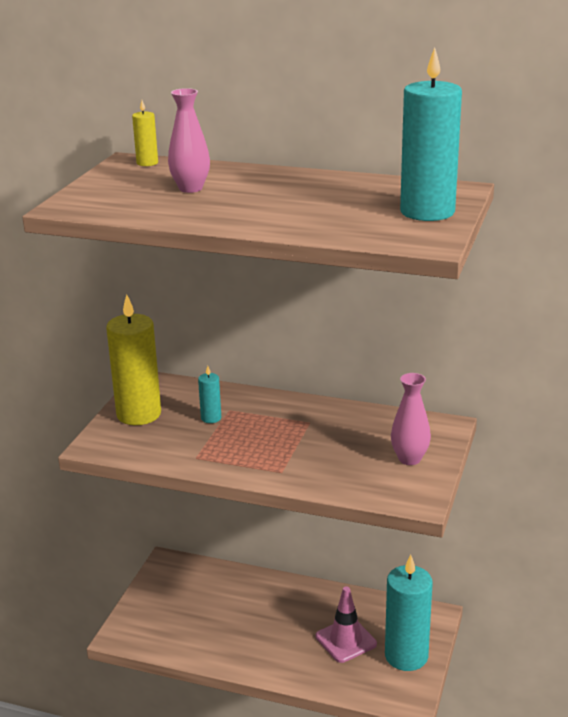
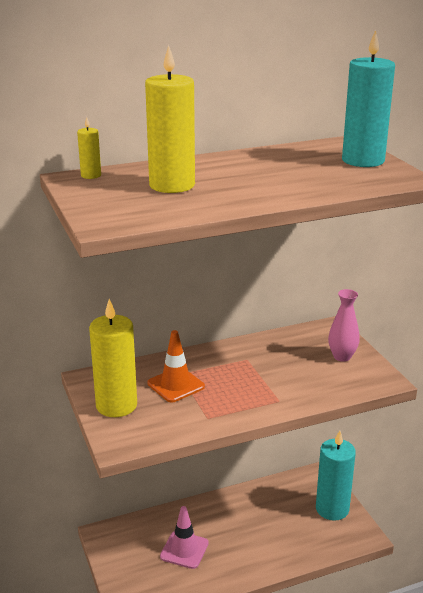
camera: 40 degrees left, 0 degrees up
pink vase [168,88,210,193] -> yellow candle [145,45,195,193]
turquoise candle [198,366,221,423] -> orange traffic cone [147,330,205,403]
pink traffic cone [316,586,377,663] -> pink traffic cone moved to [160,506,209,569]

